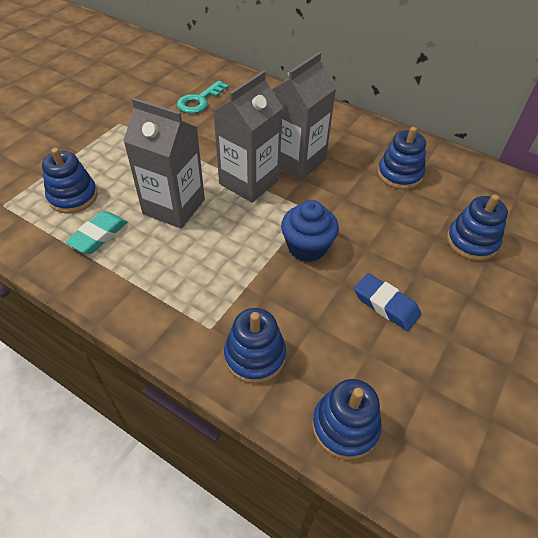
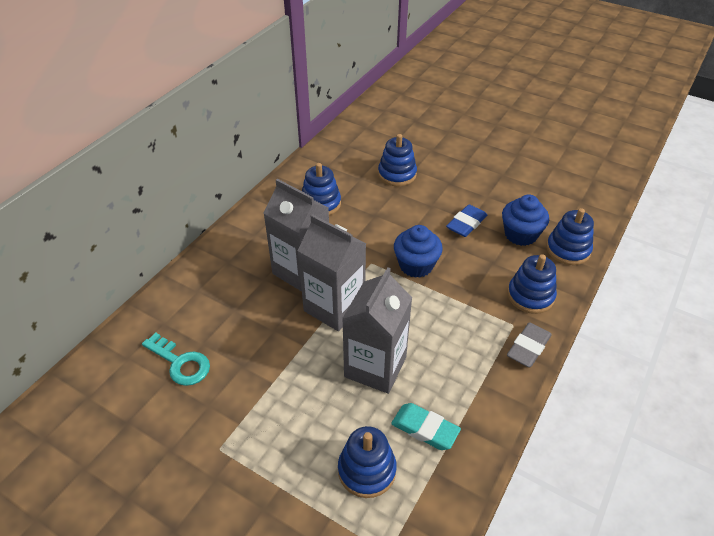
camera: 90 degrees left, 5 degrees down
none -> blue cupcake [502,195,549,246]
none -> grey eraser [507,323,552,367]

